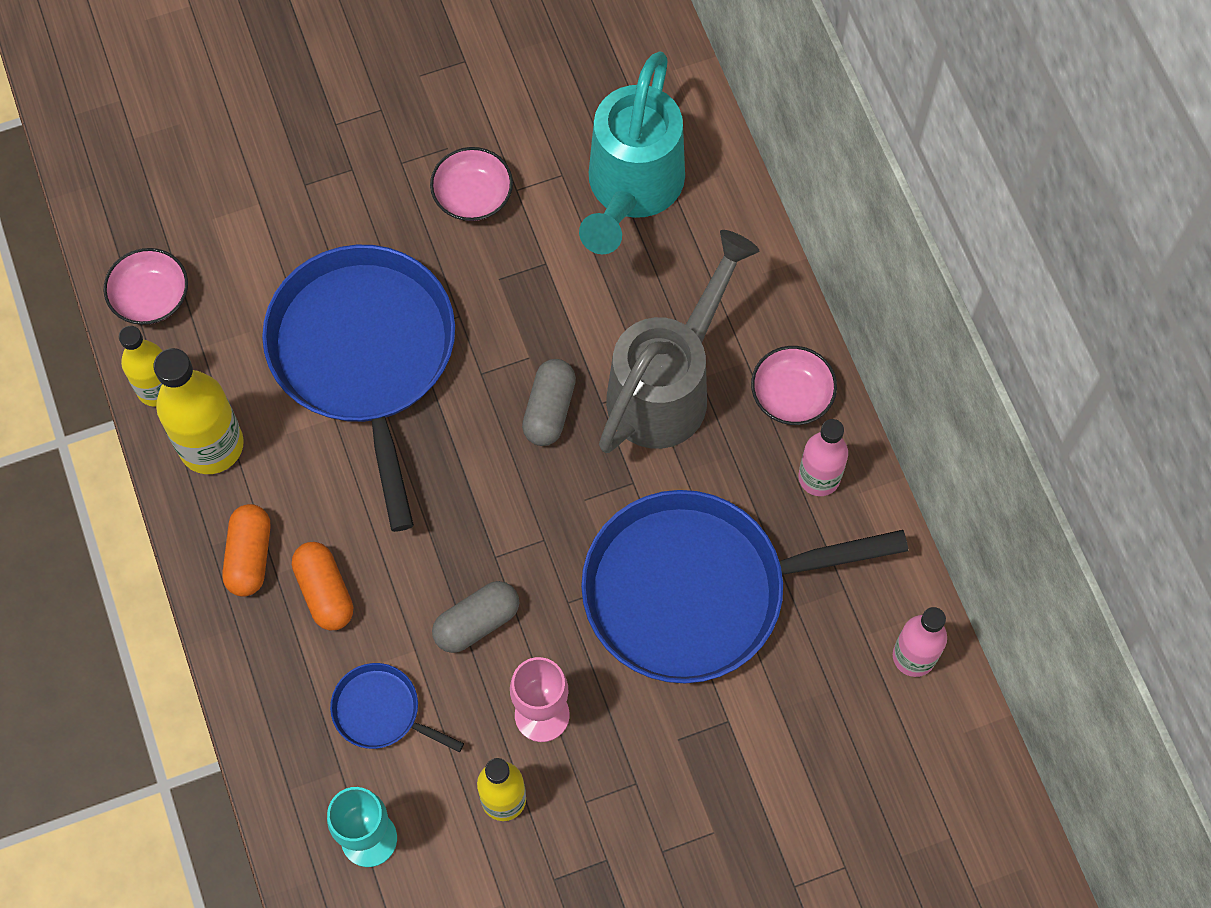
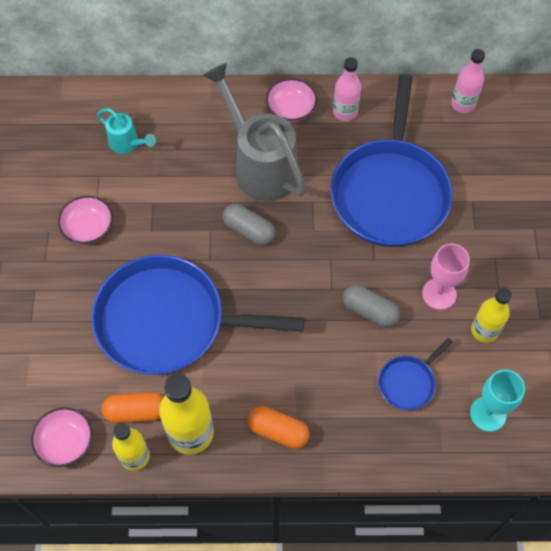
camera: 70 degrees left, 5 degrees down
orange capsule [292,542,353,630] -> orange capsule moved to [102,392,163,423]
grey capsule [432,581,519,653] -> grey capsule turned 45 degrees counterclockwise [343,285,400,327]
turquoise watering can [579,51,685,254] -> turquoise watering can [97,108,156,154], size x0.48

